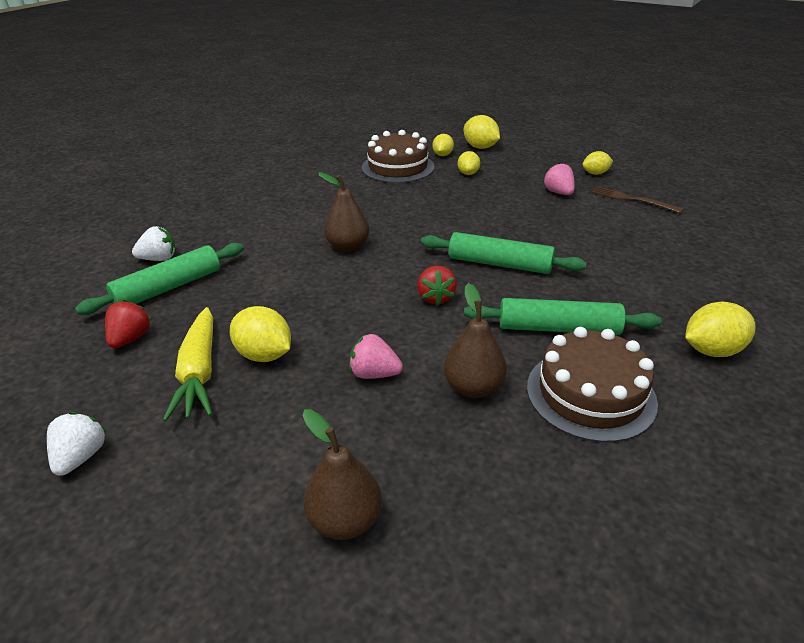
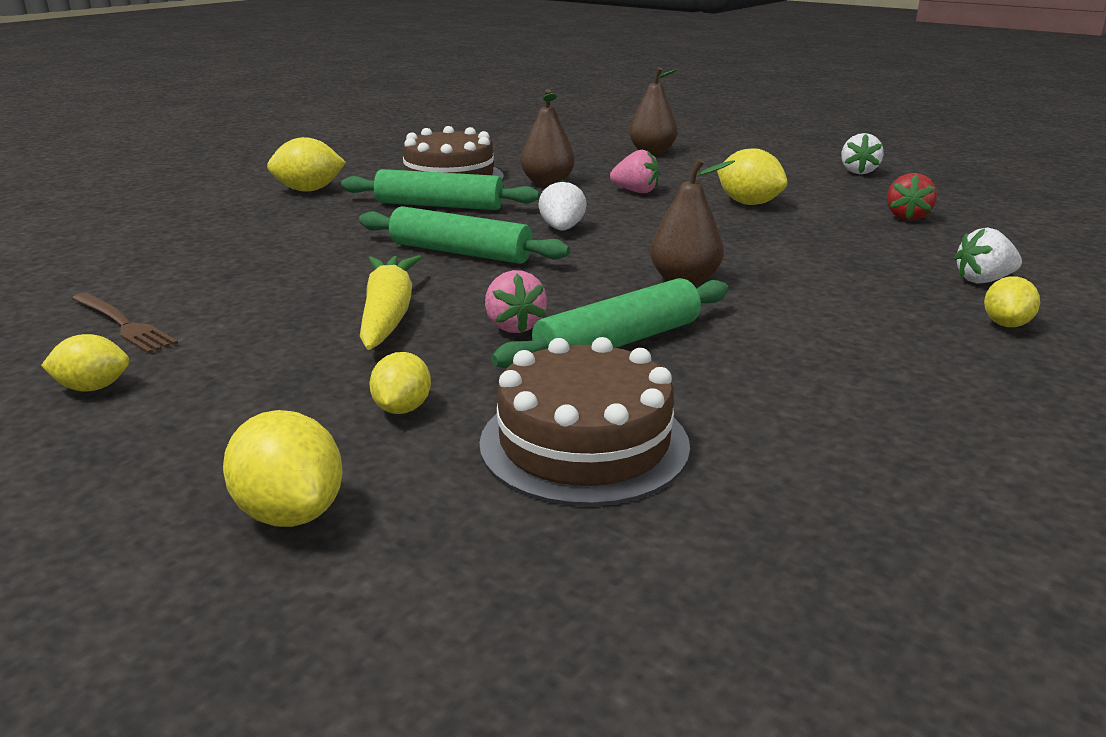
camera: 175 degrees left, 10 degrees down
green rolling pin [75,243,244,315] -> green rolling pin moved to [491,278,728,369]
yellow carrot [163,307,213,421] -> yellow carrot moved to [360,255,422,350]
red strawberry [417,266,457,306] -> white strawberry [538,179,587,231]
yellow lemon [432,134,454,156] -> yellow lemon moved to [984,276,1040,327]
pink strawberry [543,162,575,195] -> pink strawberry moved to [485,270,547,333]

